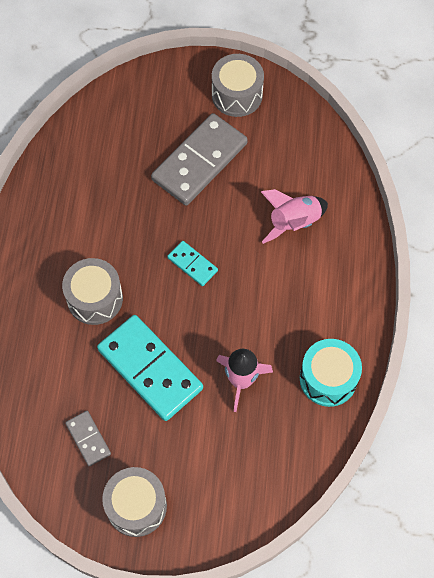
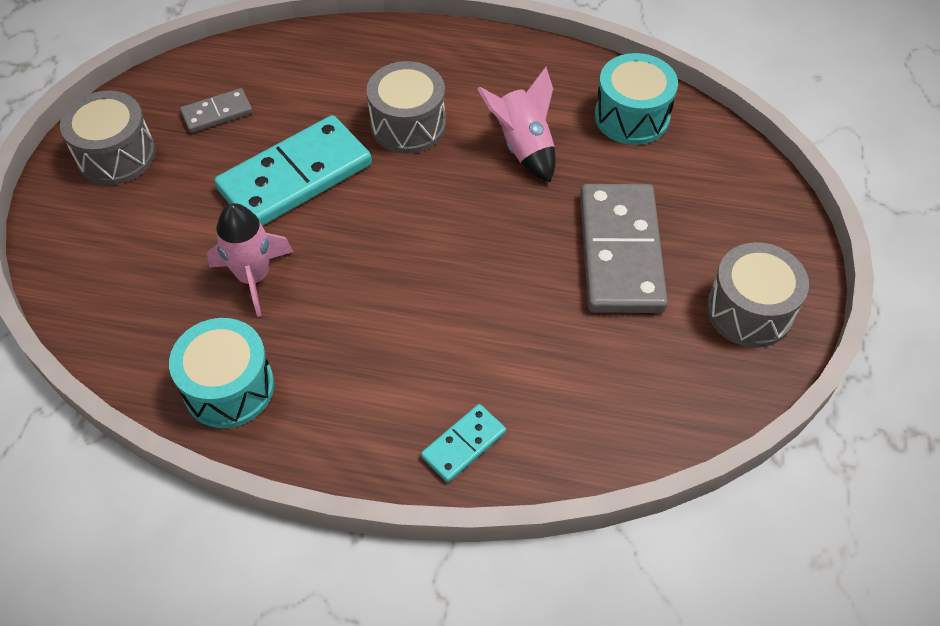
camera: 95 degrees right, 10 degrees down
grey domino [151,113,248,205] -> grey domino turned 45 degrees clockwise [580,184,668,313]
turquoise domino [167,241,218,286] -> turquoise domino moved to [421,404,506,483]
pink rocket [261,189,328,244] -> pink rocket moved to [477,67,556,182]
none -> turquoise drum [595,53,678,145]

